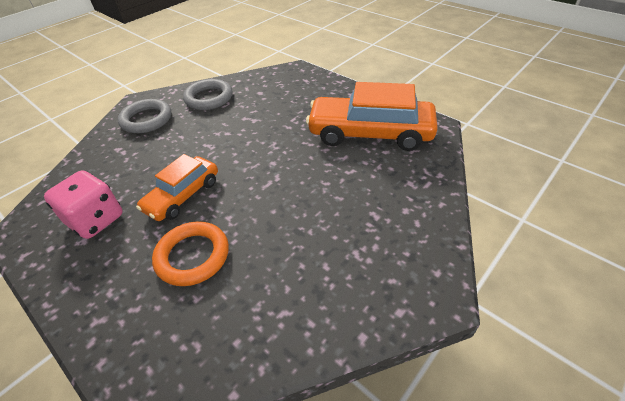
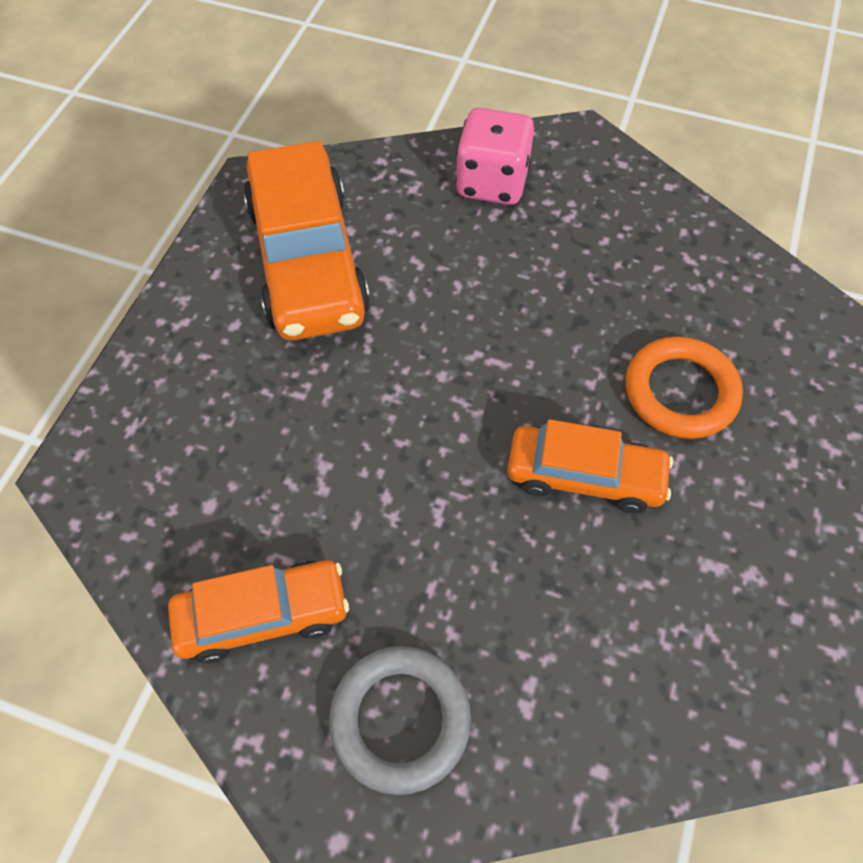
camera: 115 degrees left, 15 degrees up
pink dice [44,170,123,239] -> pink dice moved to [455,108,534,205]
grey ring [183,79,232,110] -> orange car [168,560,349,663]

